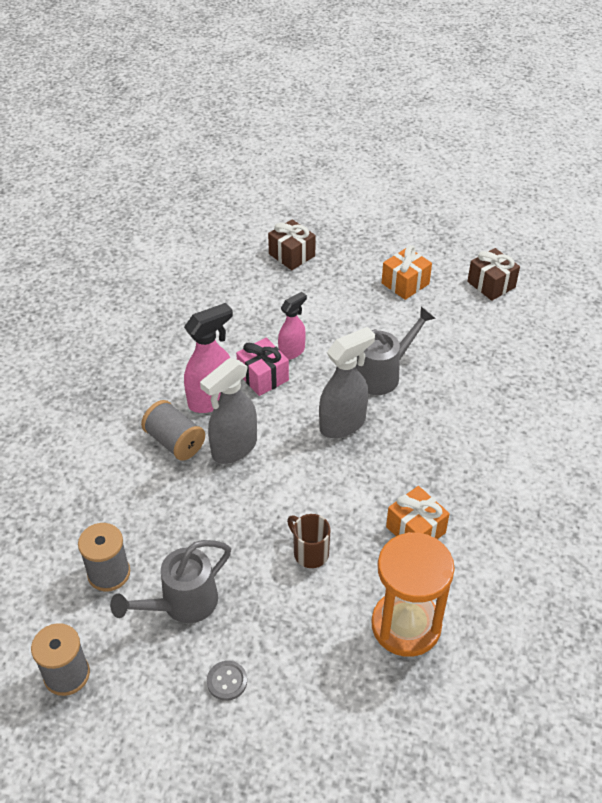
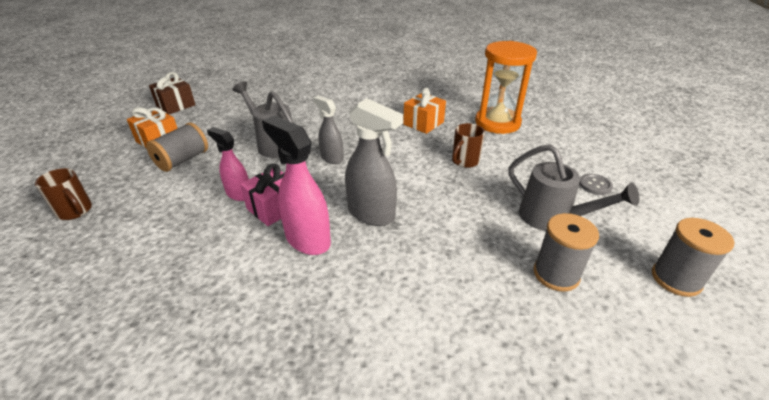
camera: 100 degrees left, 10 degrees down
grey spool [141,400,205,461] -> grey spool moved to [146,122,208,172]
brown gift [268,219,316,270] -> brown mug [35,168,92,220]
grey spray bottle [319,327,375,438] -> grey spray bottle [313,95,344,164], size x0.63

